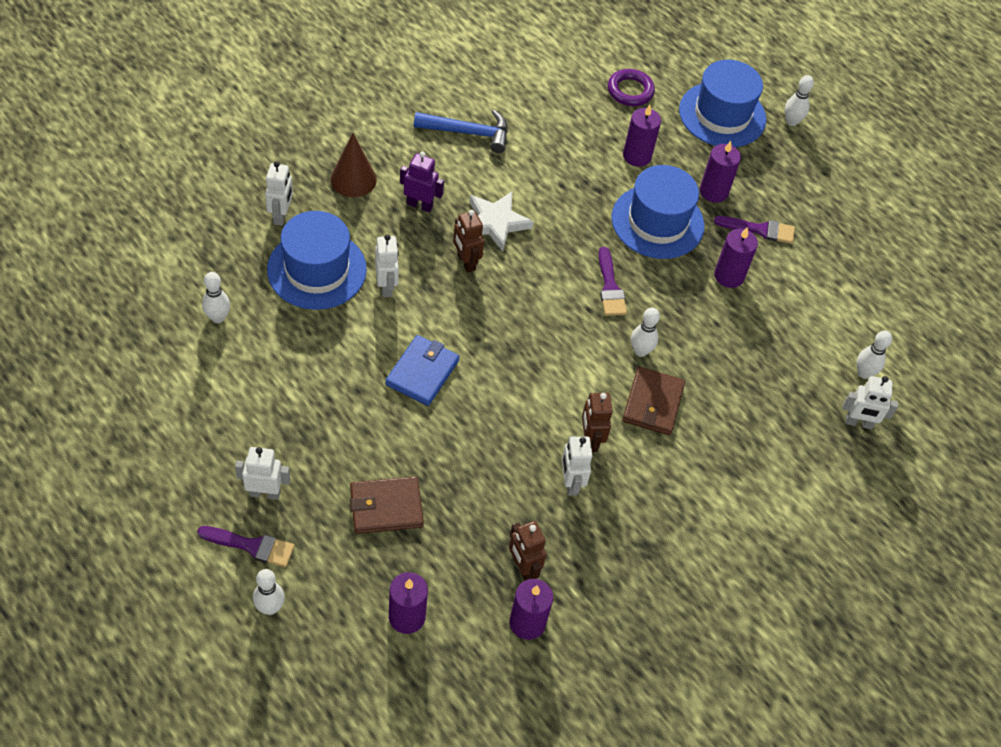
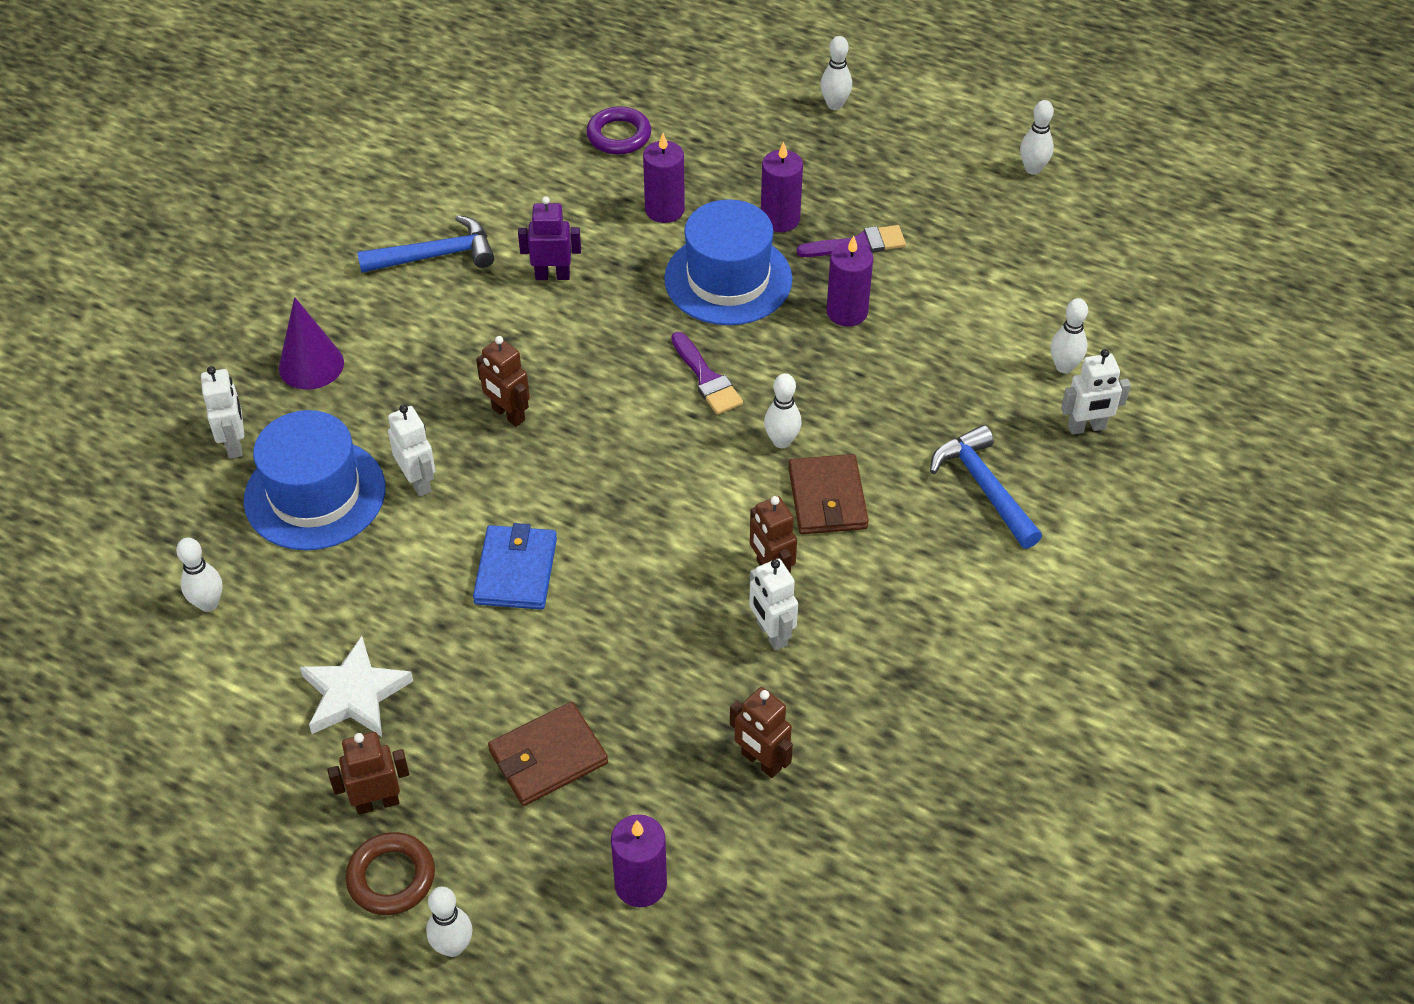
camera: 15 degrees left, 5 degrees down
purple brush [197,526,295,567] -> brown ring [345,832,435,915]
white robot [235,447,290,500] -> brown robot [328,732,409,815]
brown cone [331,133,377,197] -> purple cone [279,297,344,390]
purple robot [400,152,444,213] -> purple robot moved to [518,196,581,280]
white star [470,192,534,251] -> white star moved to [300,636,413,737]
purple candle [509,579,553,640] -> none
blue hat [679,60,766,147] -> none
none -> blue hammer [930,425,1042,549]
none -> white bowling pin [1020,100,1054,175]

